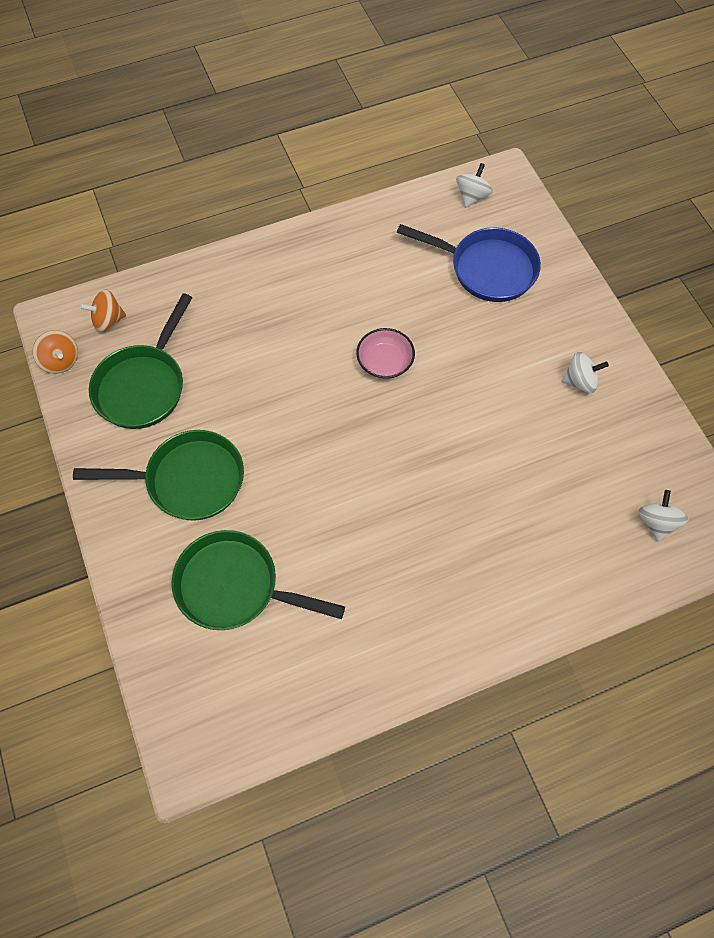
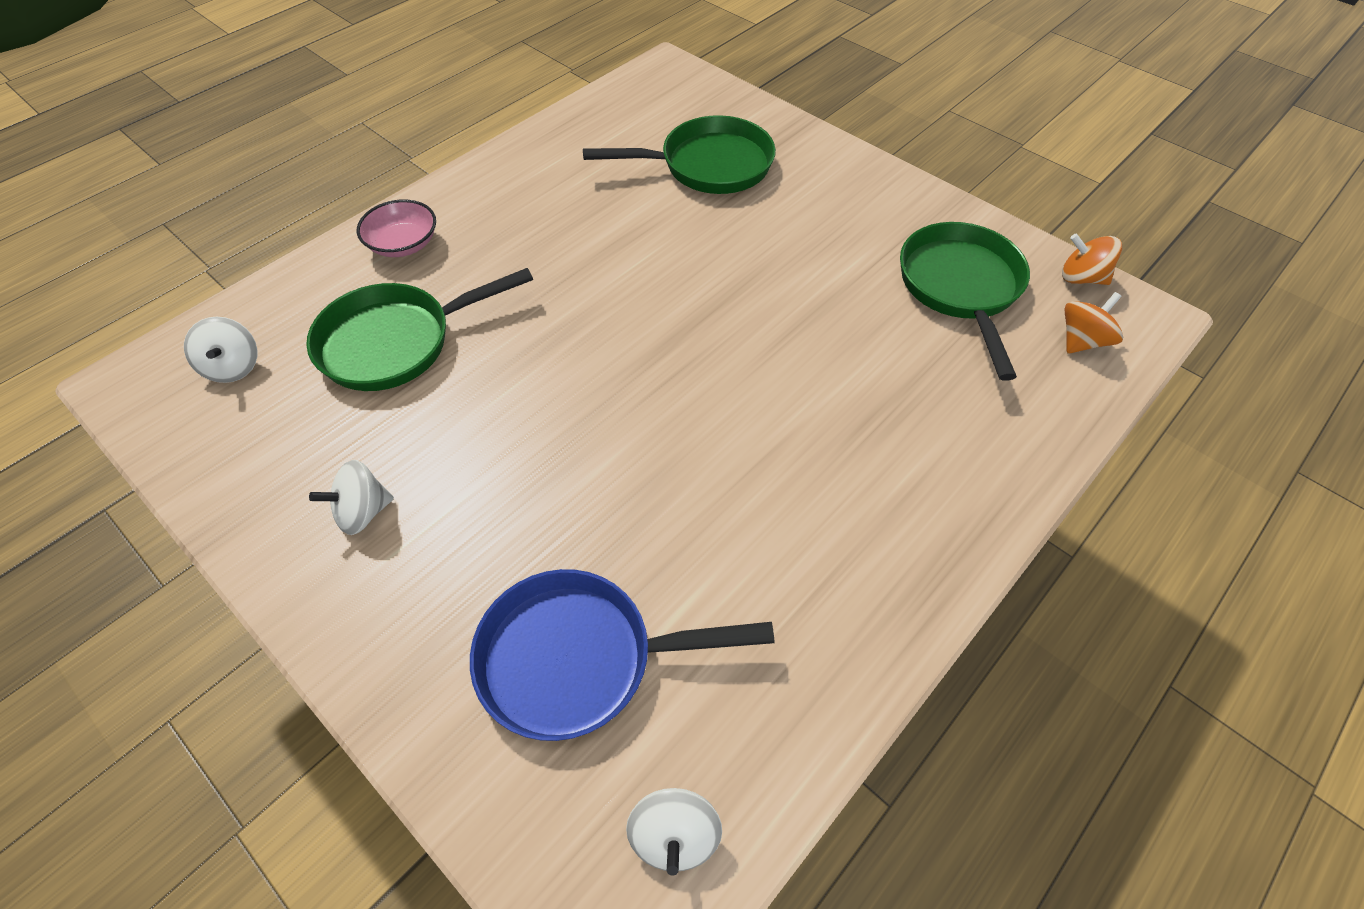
camera: 155 degrees right, 10 degrees down
green pan [73,430,244,521] -> green pan moved to [306,268,533,391]
pink bowl [356,328,415,379] -> pink bowl moved to [357,199,436,257]

